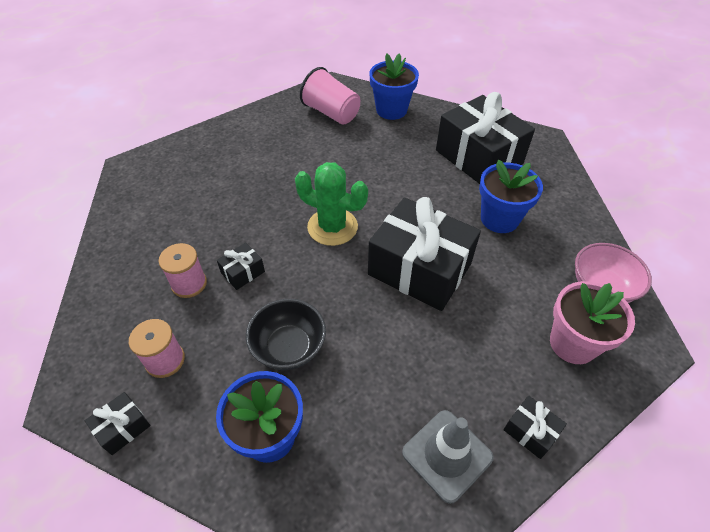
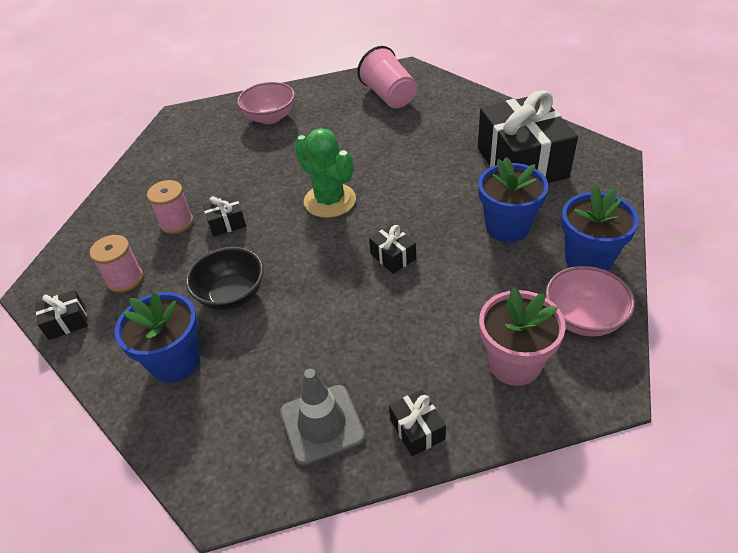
camera: 25 degrees right, 5 degrees down
black gift [368,197,481,311] -> black gift [369,224,416,273], size x0.41
blue flower pot [369,54,419,120] -> blue flower pot moved to [561,186,639,271]
none -> pink bowl [237,82,295,124]

